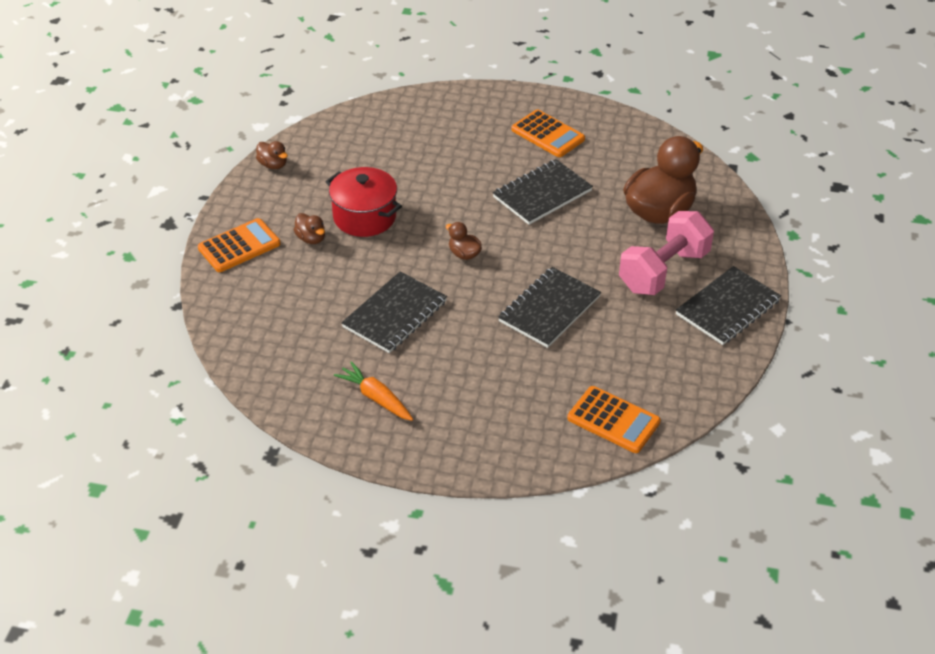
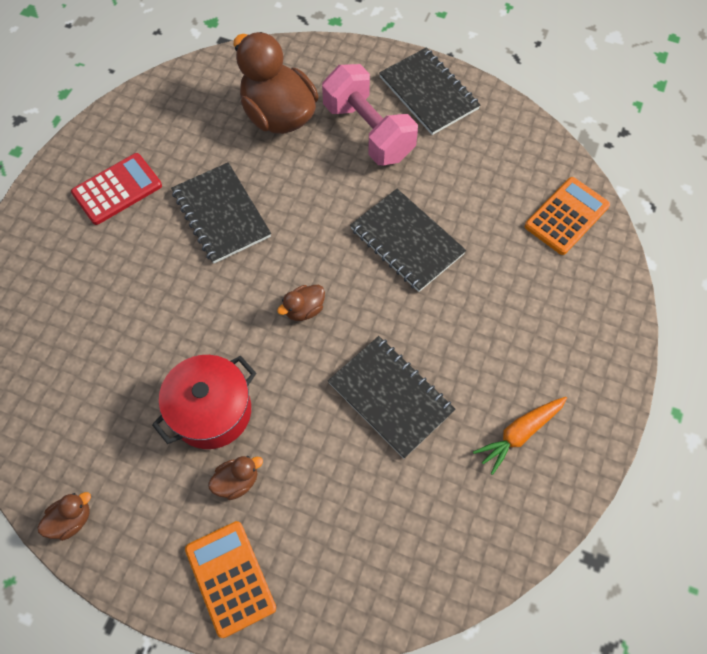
camera: 80 degrees left, 20 degrees up
orange calculator [511,109,585,157] -> red calculator [71,153,162,225]

